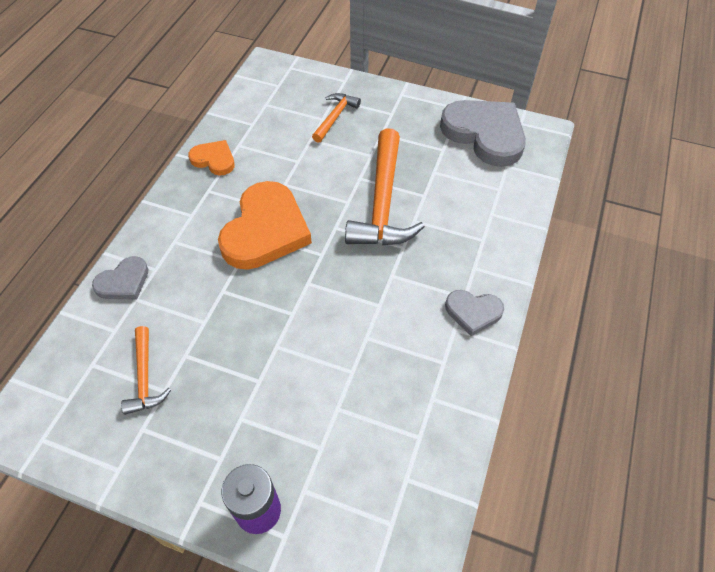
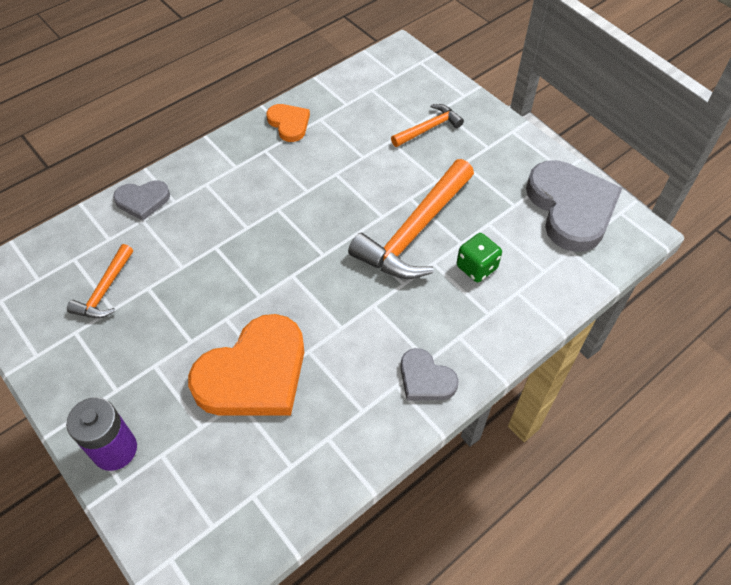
camera: 30 degrees right, 0 degrees up
orange heart [218,181,312,270] -> orange heart moved to [188,314,304,416]
none -> green dice [457,233,502,282]

